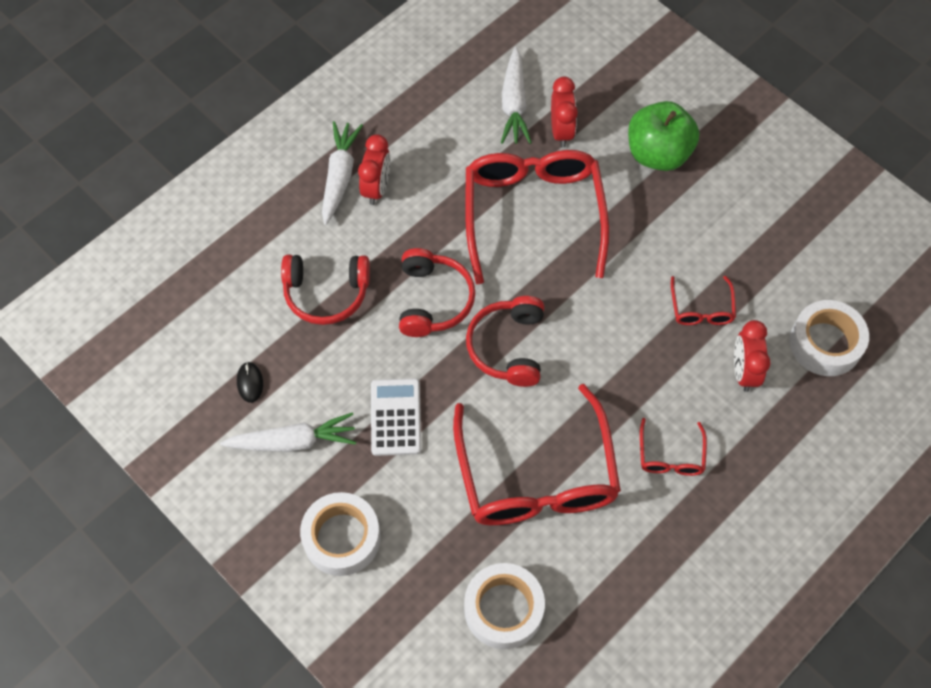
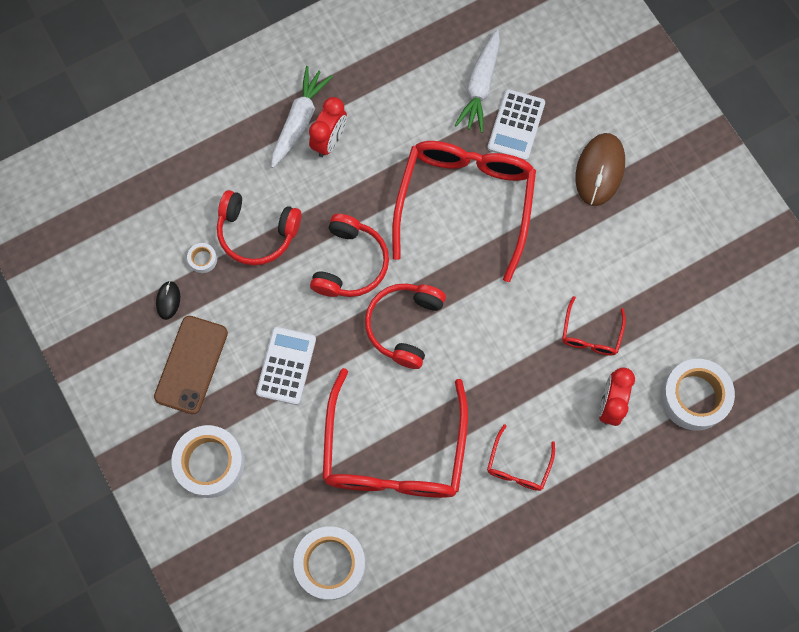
camera: 15 degrees right, 10 degrees up
white carrot [220,412,356,452] -> brown phone [154,316,228,414]
red clock [551,77,578,148] -> white calculator [488,89,545,161]
green apple [628,101,699,171] -> brown mouse [576,133,625,206]
none -> white tape [187,243,217,273]

